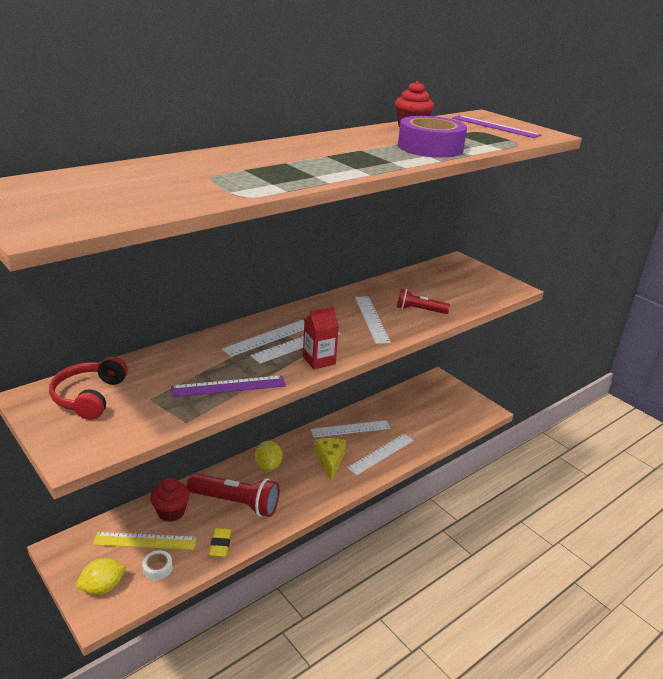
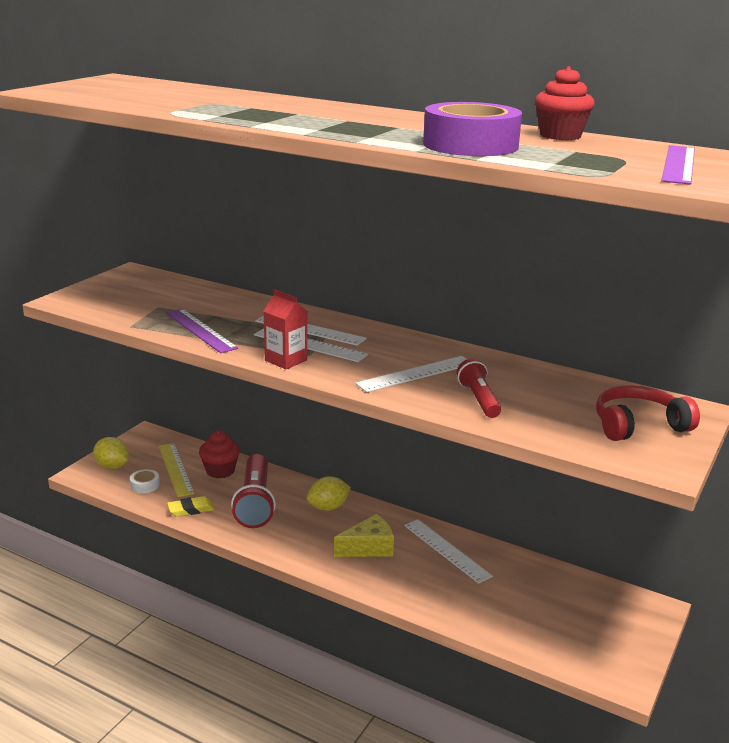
camera: 70 degrees right, 5 degrees down
red headphones [49,356,128,420] -> red headphones moved to [596,386,700,441]
white ruler [347,434,414,475] -> none

